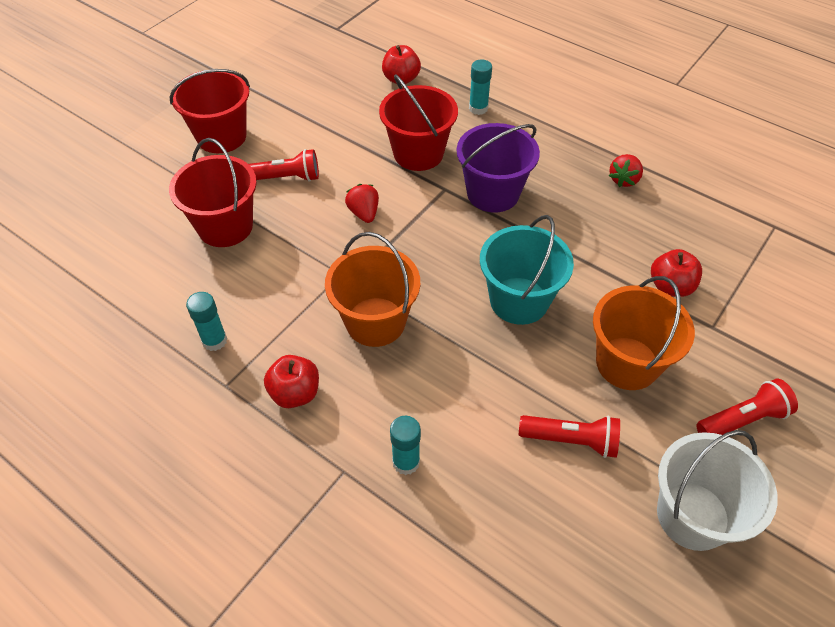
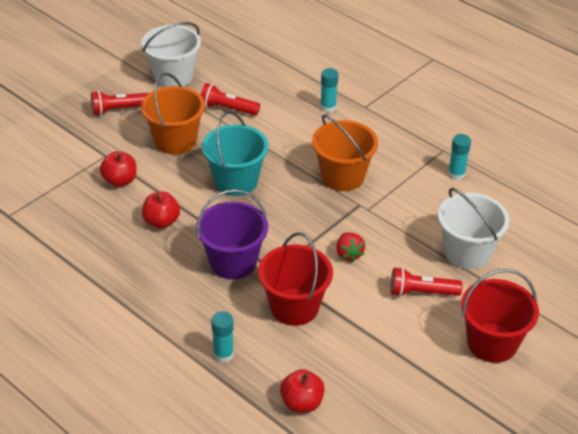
camera: 175 degrees left, 10 degrees down
red bucket [169,138,257,247] -> white bucket [438,188,509,269]
red apple [264,355,319,408] -> red apple moved to [142,192,180,228]
red strawberry [609,154,643,187] -> none

